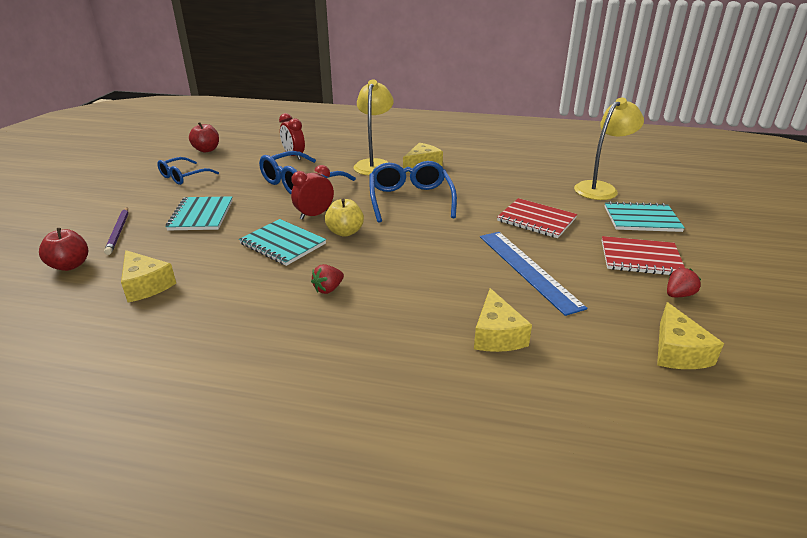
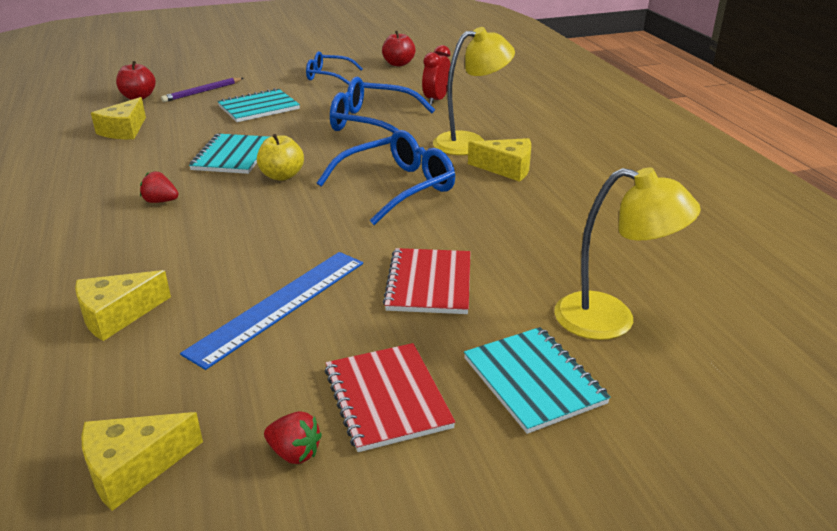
camera: 60 degrees right, 0 degrees up
red clock [291,165,334,220] -> none

